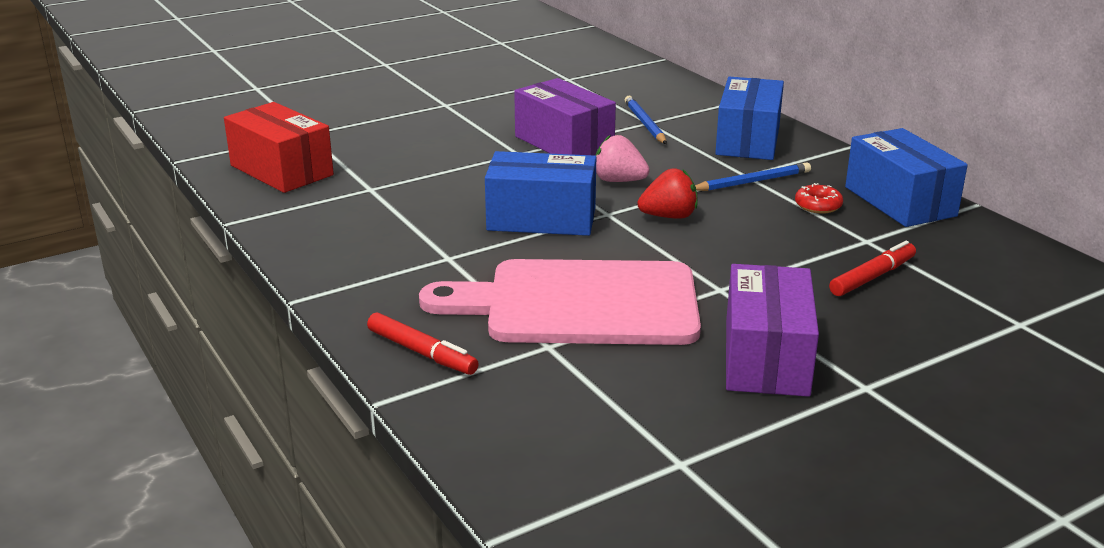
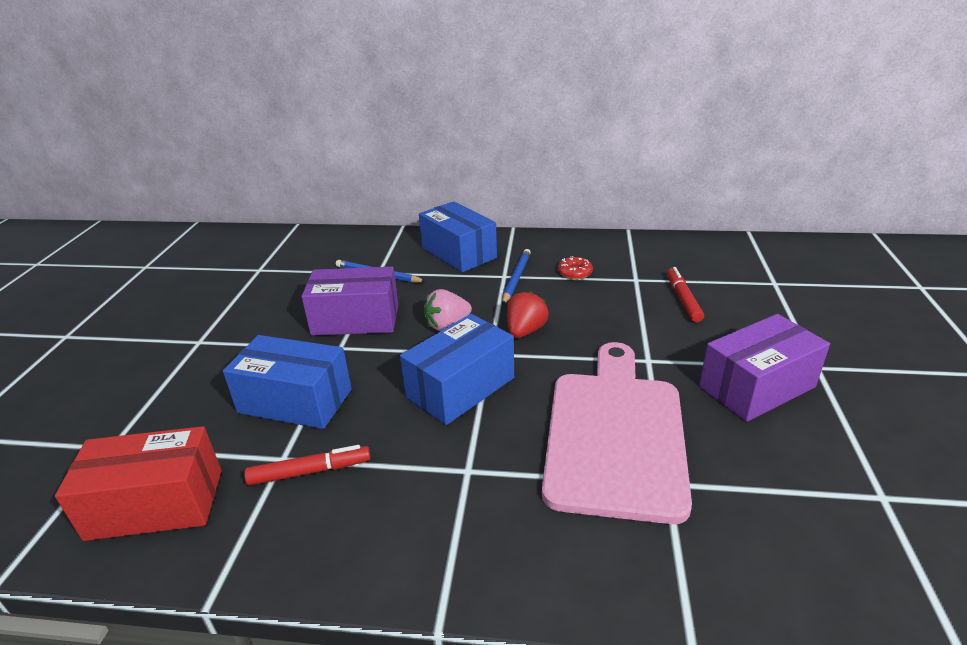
camera: 50 degrees left, 5 degrees up
red marker [367,313,479,375] -> red marker moved to [244,445,370,486]
pink cutting board [419,259,701,345] -> pink cutting board turned 150 degrees clockwise [542,342,692,524]
purple box [726,264,819,397] -> purple box turned 75 degrees counterclockwise [699,314,830,422]
blue box [845,128,968,227] -> blue box moved to [223,335,352,429]

